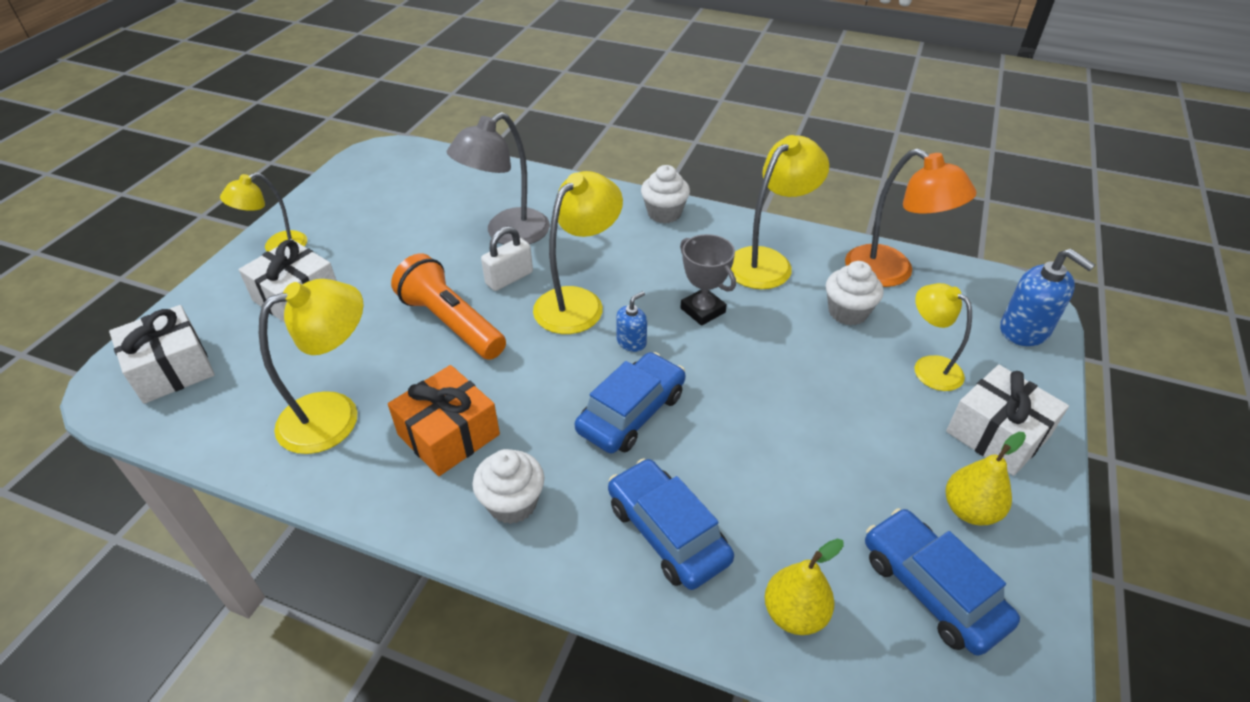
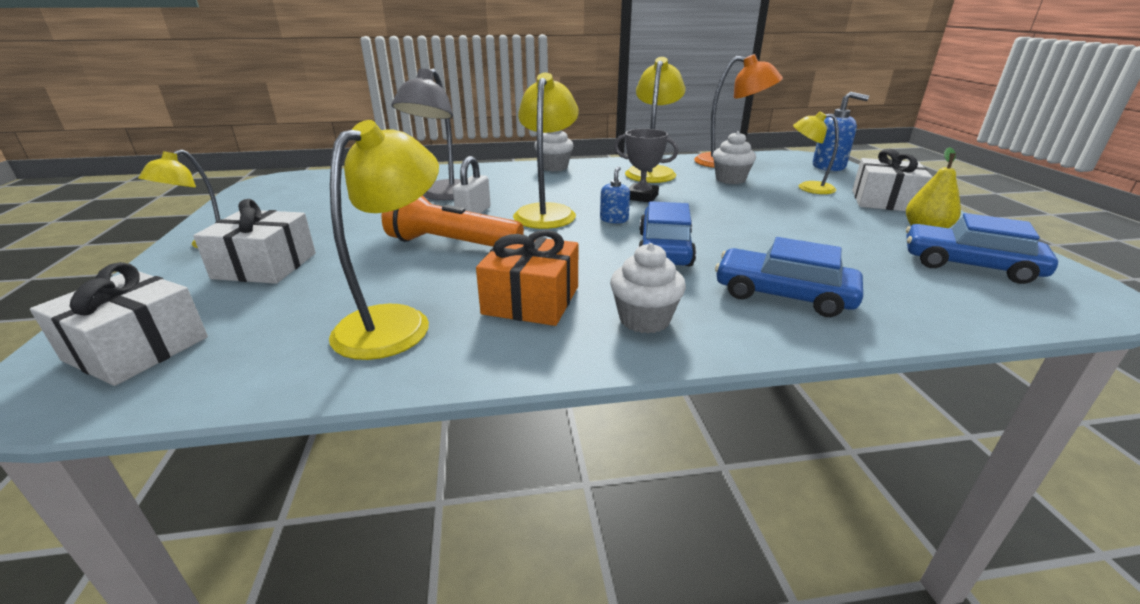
camera: 30 degrees left, 15 degrees down
yellow pear [765,538,844,635] -> none

